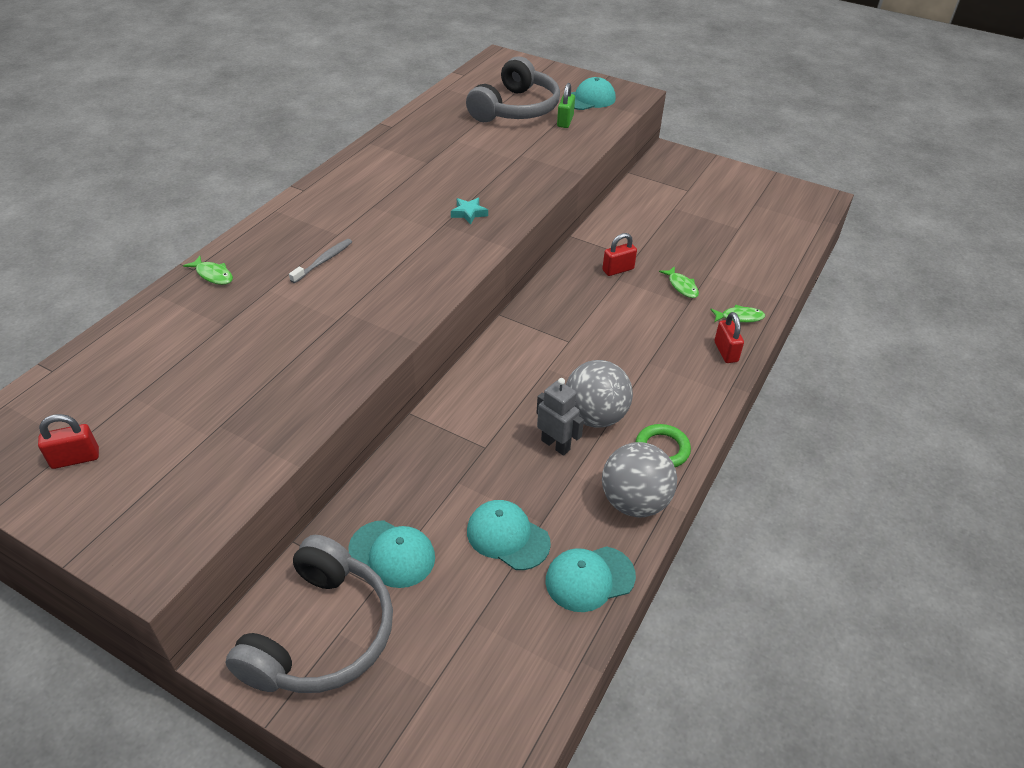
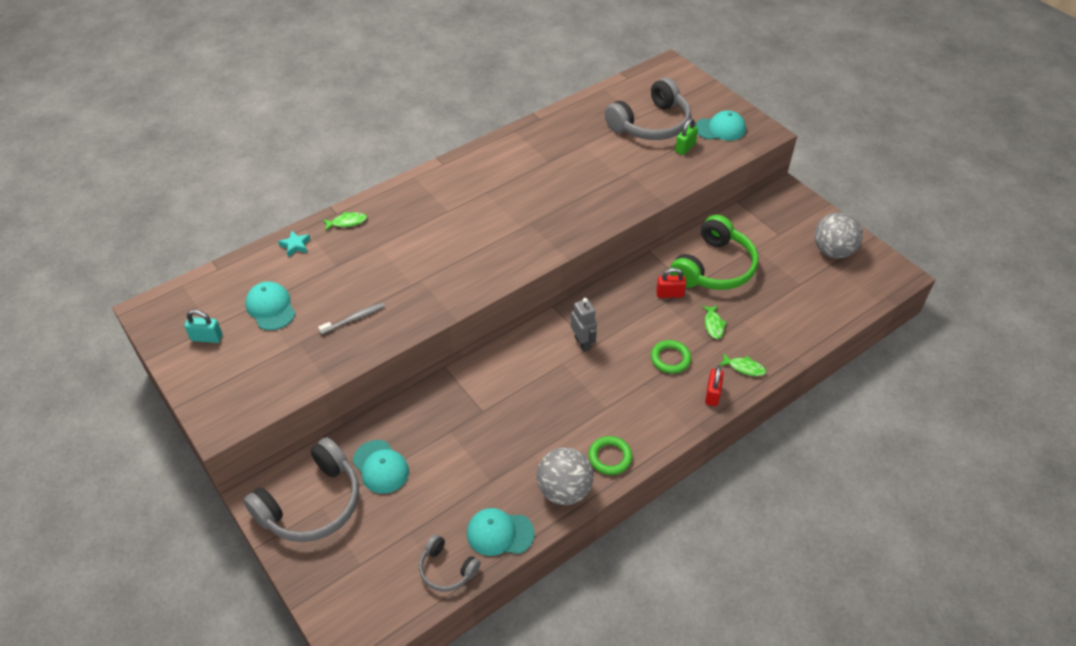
camera: 25 degrees right, 5 degrees up
red padlock [38,414,99,469] -> turquoise padlock [184,310,222,343]
green fish [183,256,233,285] -> green fish turned 75 degrees counterclockwise [323,212,367,231]
grey toothbrush [289,239,352,283] -> grey toothbrush moved to [318,302,385,335]
turquoise star [451,198,488,225] -> turquoise star moved to [278,231,310,257]
turquoise cap [467,500,551,570] -> turquoise cap moved to [245,282,296,330]
grey robot [536,378,584,456] -> grey robot moved to [571,298,597,352]
grey ball [566,360,633,428] -> grey ball moved to [815,212,863,258]
none -> grey headphones [419,534,481,592]
none -> green ring [651,340,691,374]
none -> green headphones [670,215,758,290]

